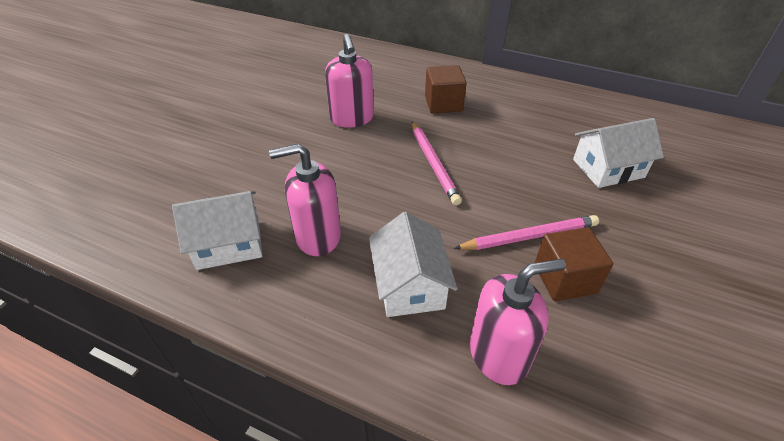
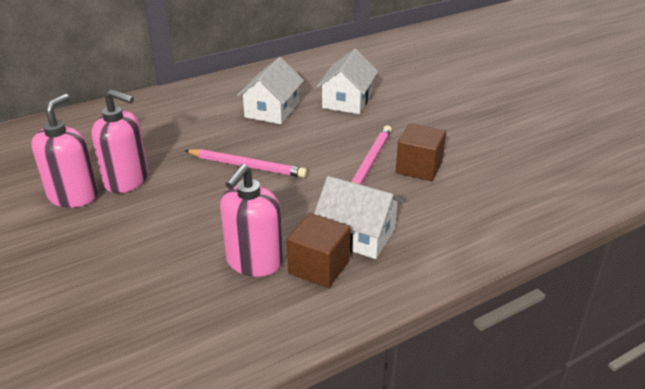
camera: 55 degrees left, 10 degrees down
white house [172,191,262,270] -> white house moved to [237,57,304,124]
brown cube [425,65,467,114] -> brown cube moved to [287,213,351,288]
pink soap dispenser [470,259,566,385] -> pink soap dispenser moved to [31,94,98,208]

